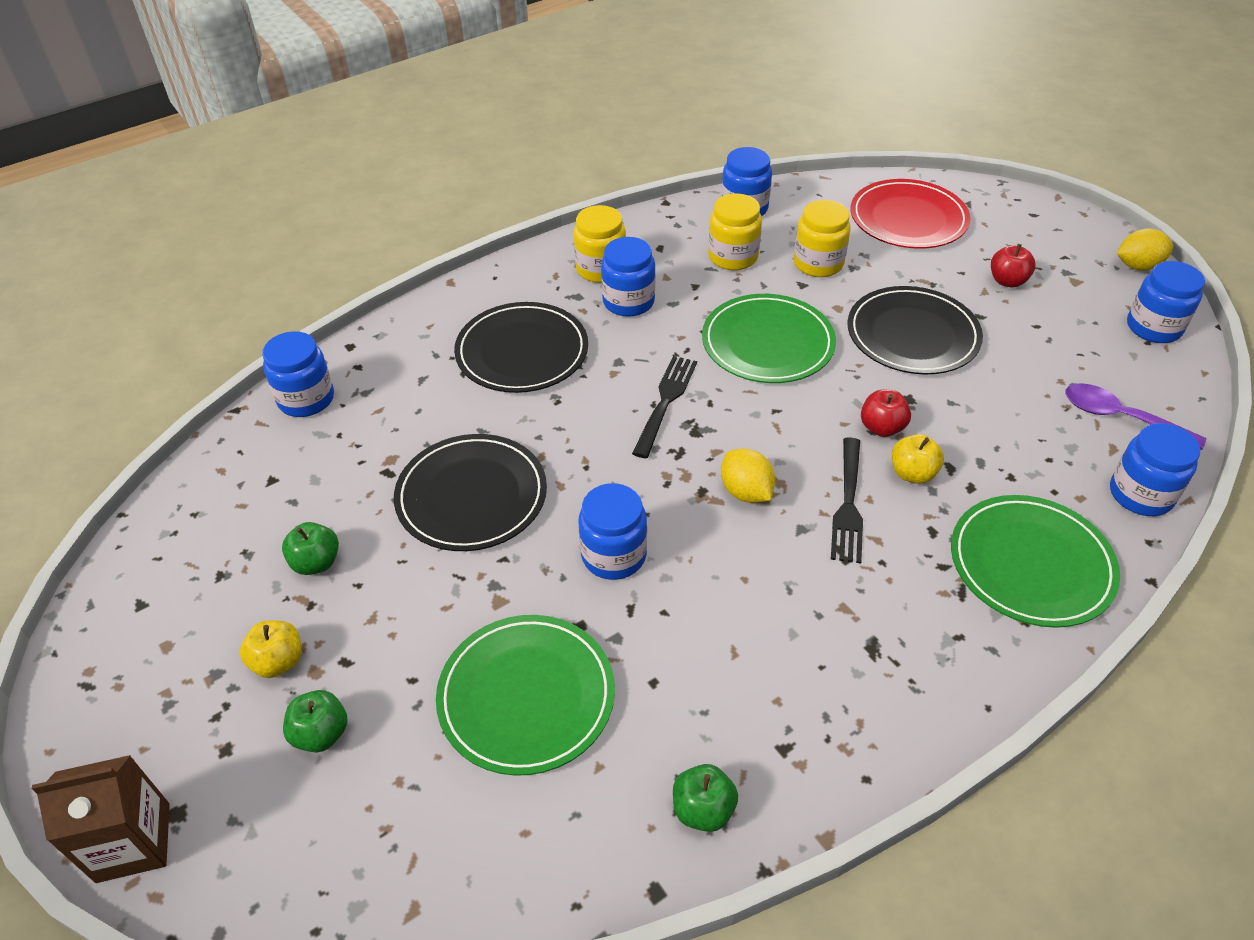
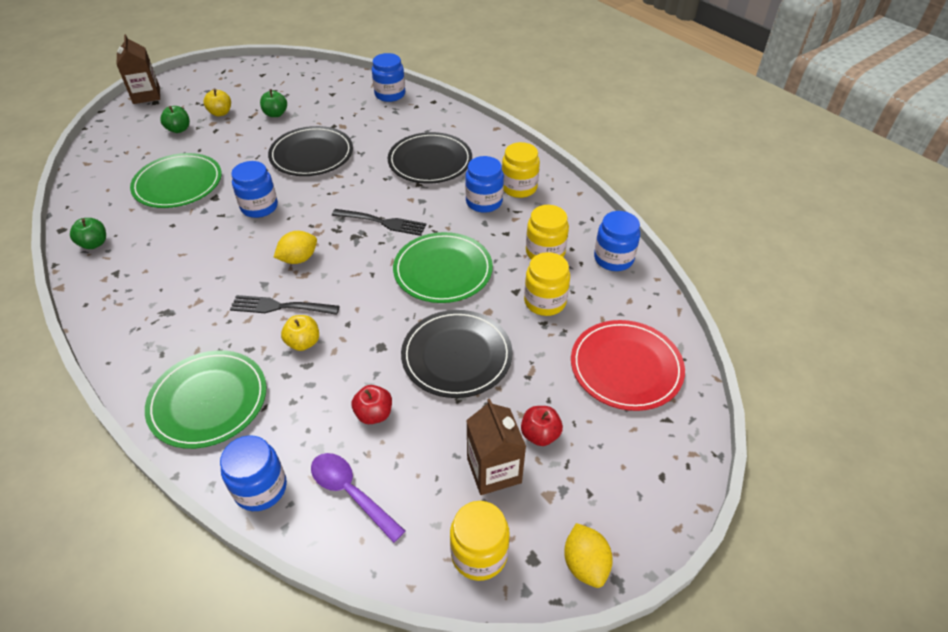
camera: 85 degrees right, 0 degrees up
red apple [861,389,911,437] -> red apple moved to [352,385,392,424]
purple spoon [1065,383,1206,450] -> purple spoon turned 75 degrees counterclockwise [311,453,405,543]
blue jar [1127,261,1205,343] -> yellow jar [450,501,510,581]
none -> brown carton [466,399,526,495]

